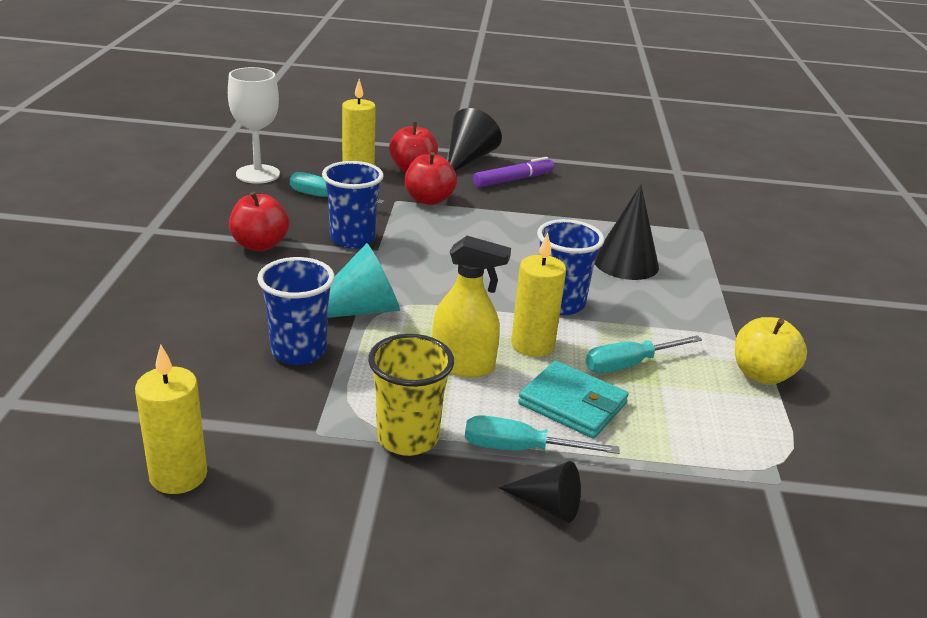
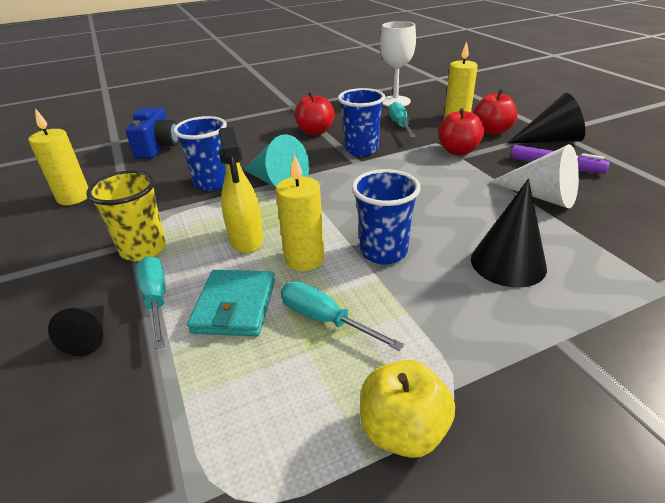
camera: 65 degrees right, 5 degrees up
none -> blue camera [125,108,179,159]
none -> white cone [490,144,579,208]

